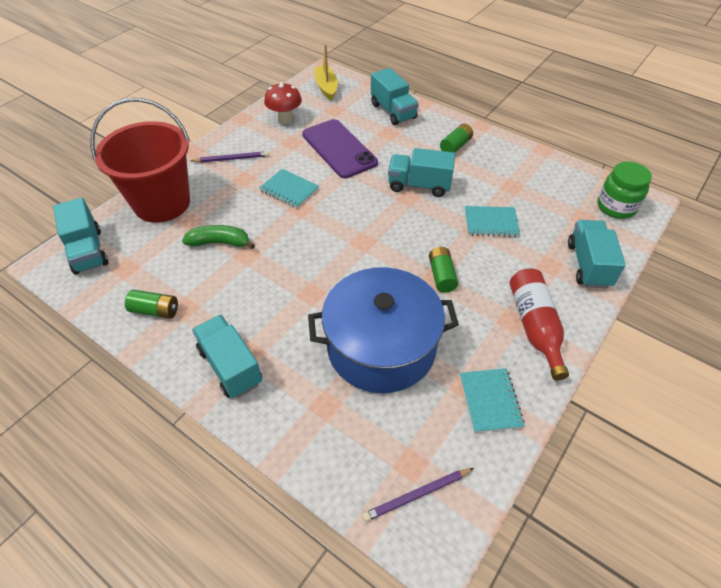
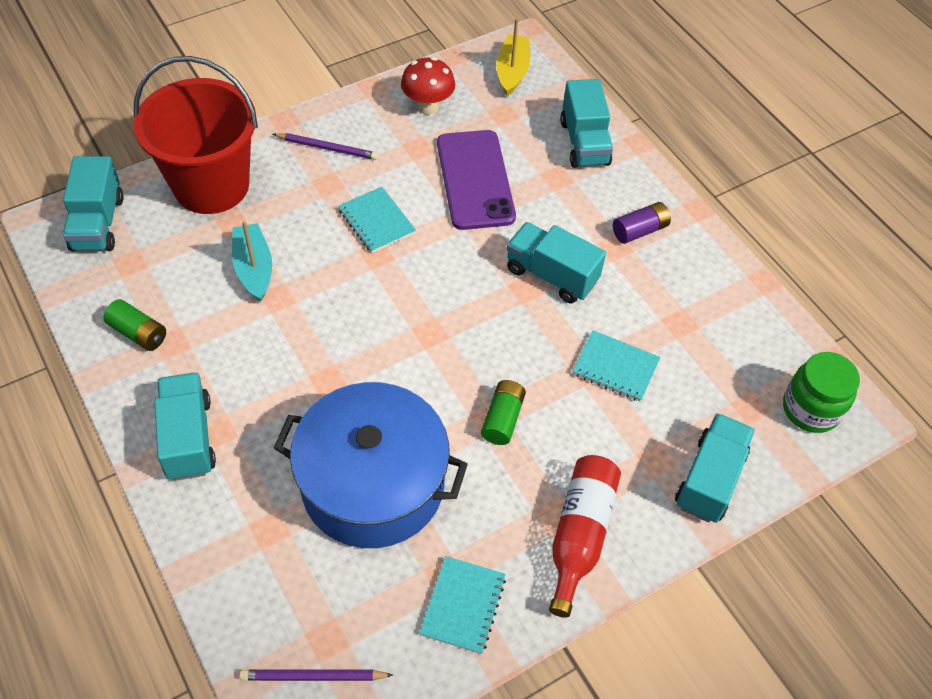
camera: 20 degrees right, 5 degrees up
green banana [182,225,255,249] -> turquoise boat [232,221,272,302]
green battery [440,124,473,153] -> purple battery [613,202,671,244]

